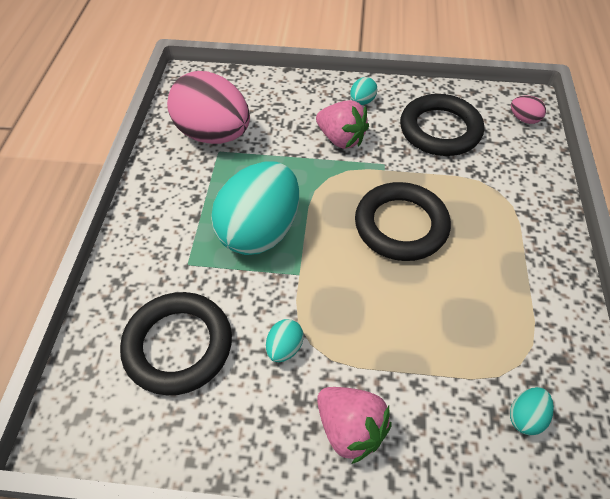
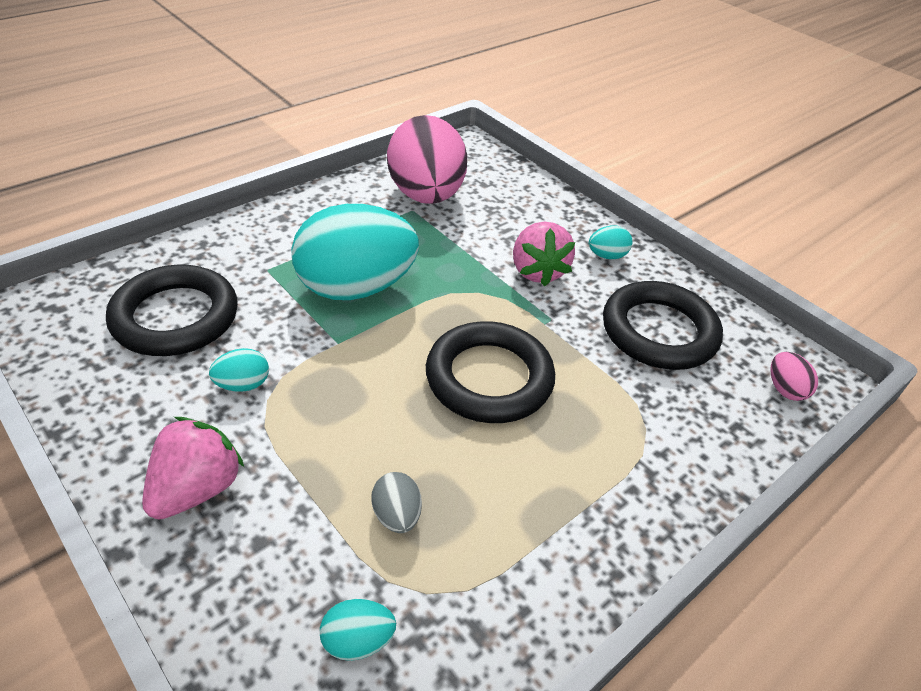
camera: 40 degrees right, 10 degrees down
pink strawberry [317,387,392,464] -> pink strawberry turned 150 degrees counterclockwise [142,417,244,519]
none -> grey egg [371,472,422,533]

